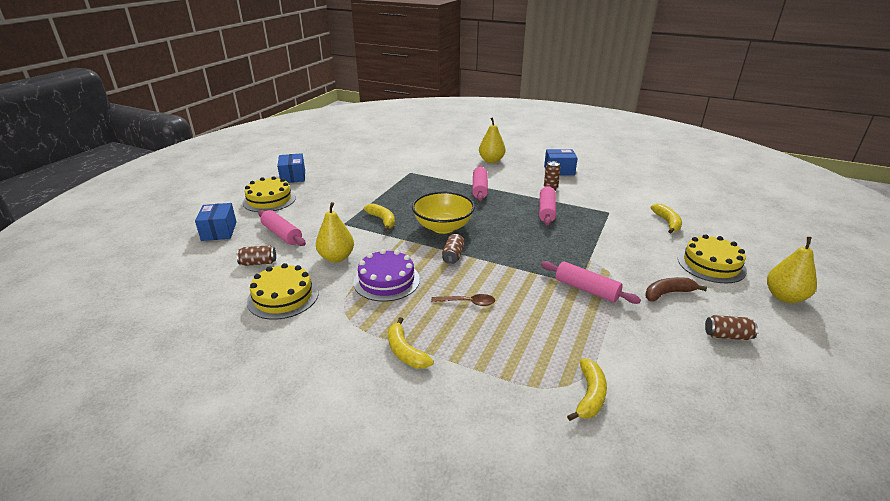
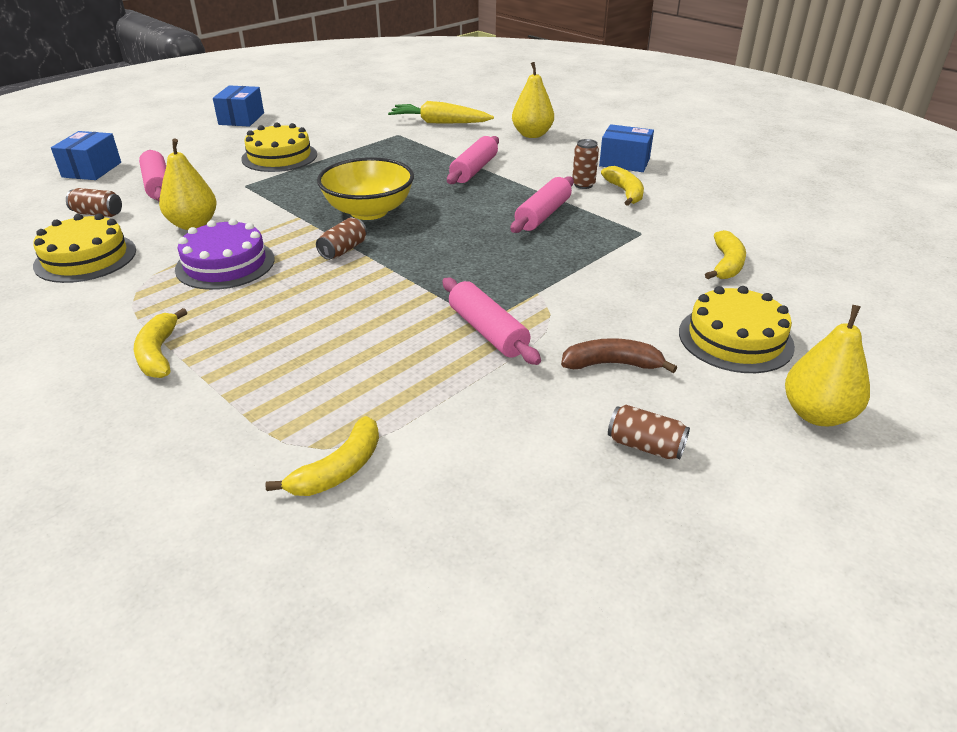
camera: 20 degrees right, 5 degrees up
yellow cake [243,176,296,212] -> yellow cake moved to [241,123,317,172]
yellow banana [364,203,395,231] -> yellow banana moved to [601,166,644,206]
brown spoon [431,294,495,306] -> none
none -> yellow carrot [388,101,494,123]

